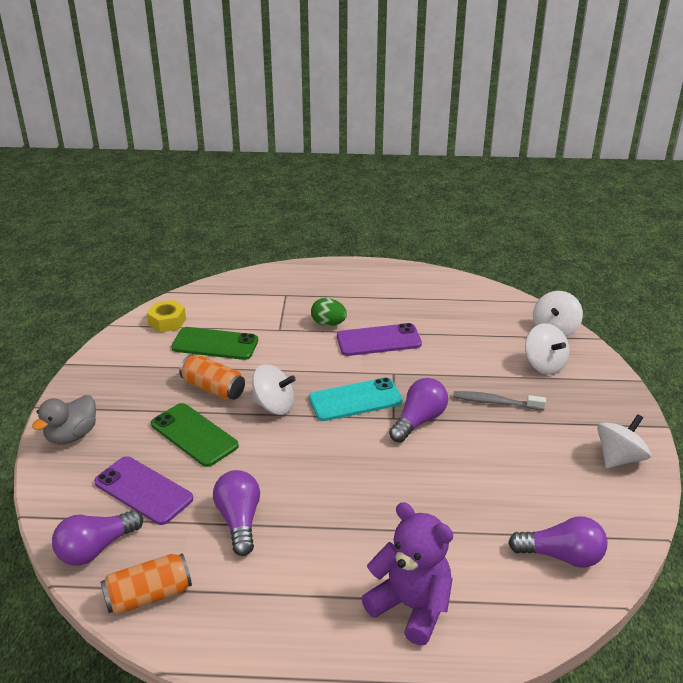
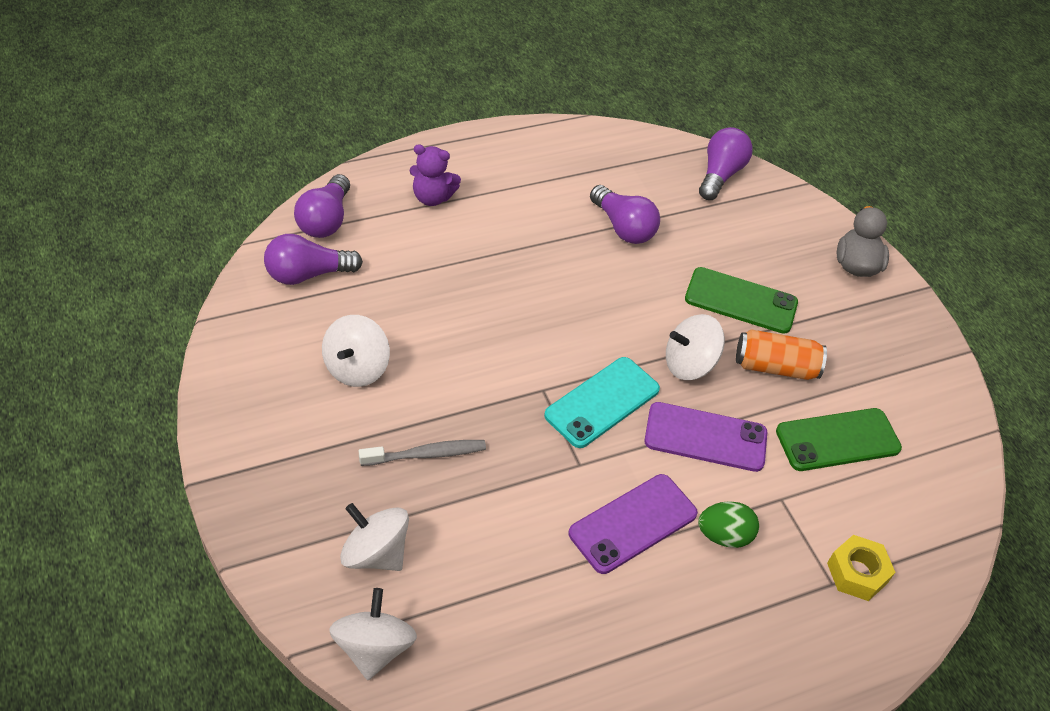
camera: 150 degrees right, 15 degrees up
purple phone [94,456,193,525] -> purple phone moved to [644,402,767,472]
orange can [100,554,192,615] -> none
yellow nut [147,300,186,333] -> yellow nut moved to [827,535,896,601]
purple teddy bear [361,502,453,645] -> purple teddy bear [410,144,461,206], size x0.64
purple light bulb [389,378,448,442] -> purple light bulb moved to [294,174,350,238]
white spinning top [597,414,651,468] -> white spinning top moved to [322,315,390,387]

